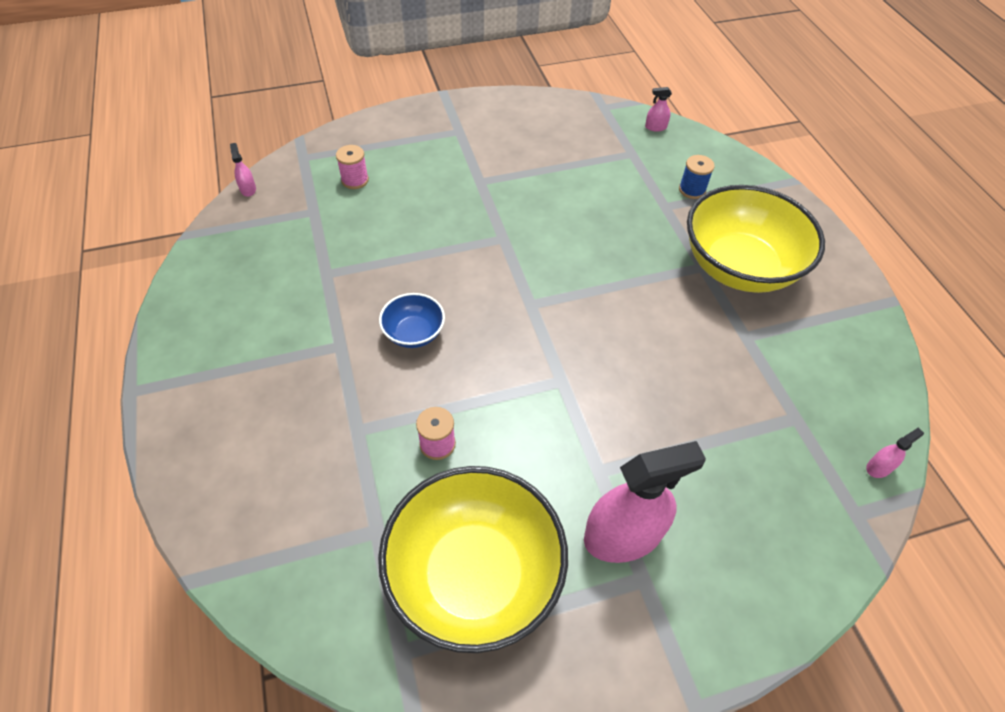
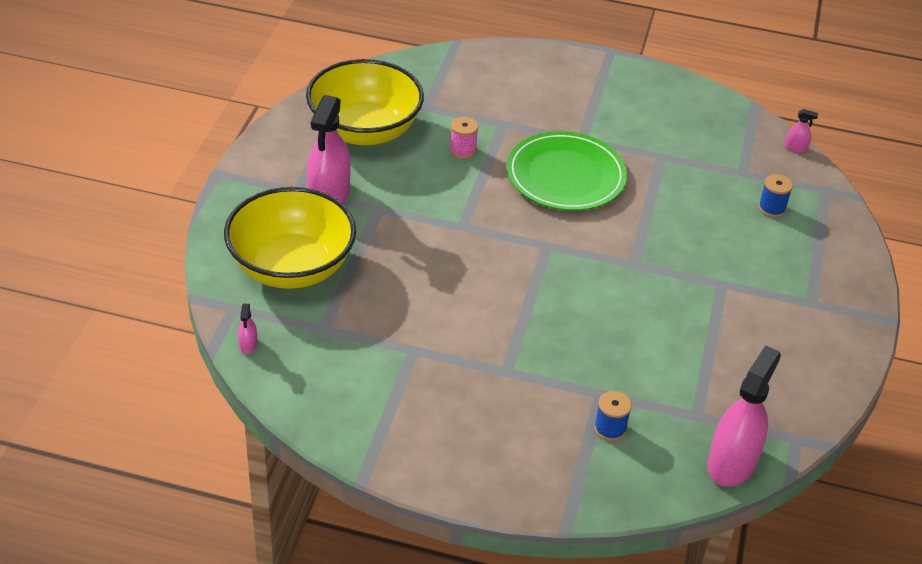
camera: 120 degrees right, 10 degrees down
pink spool [336,145,369,189] -> blue spool [758,174,793,217]
blue bowl [379,293,445,348] -> green plate [507,131,627,211]
pink spray bottle [645,87,672,131] -> pink spray bottle [707,345,781,487], size x2.42
yellow bowl [687,185,825,293] -> yellow bowl moved to [224,187,356,289]

